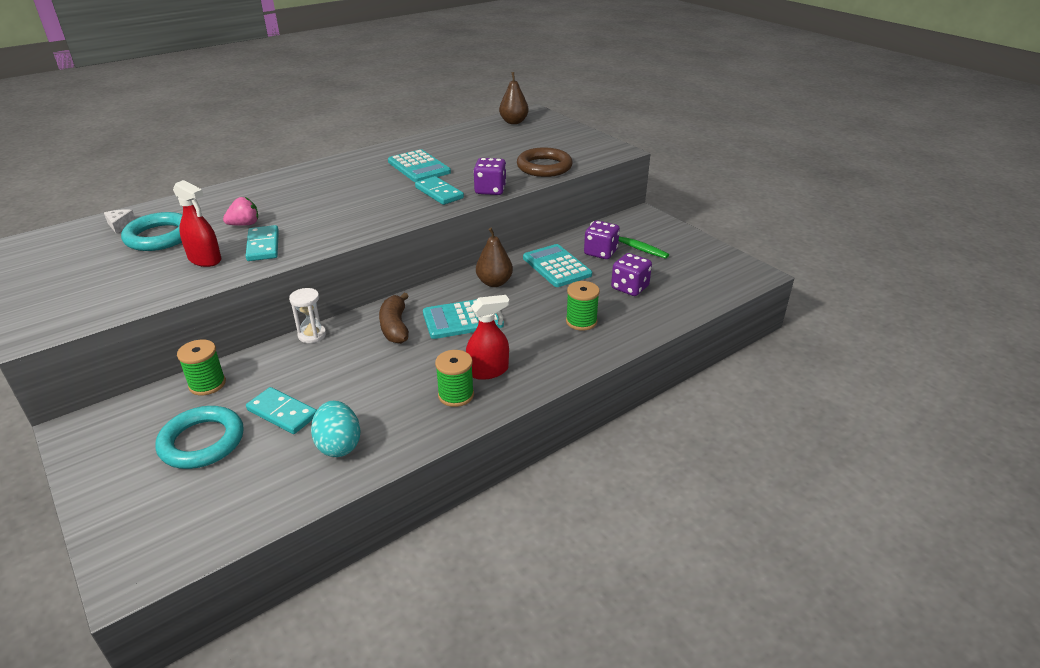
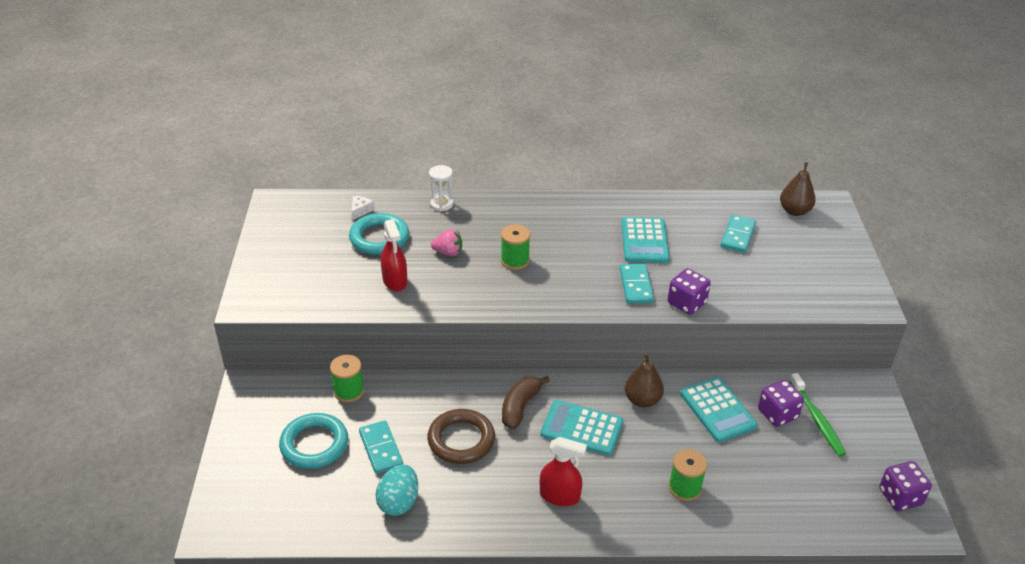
camera: 35 degrees right, 5 degrees up
turquoise domino [246,225,279,261] -> turquoise domino moved to [721,214,756,253]
white hourglass [289,288,326,343] -> white hourglass moved to [429,165,454,211]
green spool [435,350,474,407] -> green spool moved to [501,224,530,270]
brown ring [517,147,573,177] -> brown ring moved to [427,409,495,464]
turquoise calculator [523,244,592,287] -> turquoise calculator turned 150 degrees clockwise [680,377,758,442]
purple dice [611,253,652,296] -> purple dice moved to [879,461,932,511]

